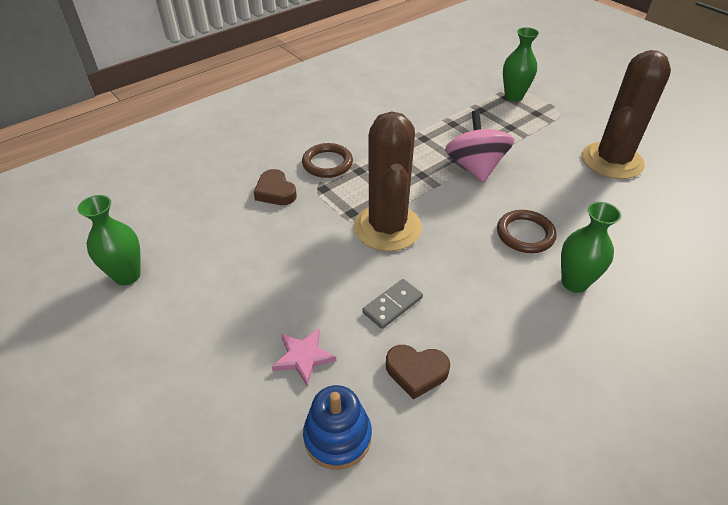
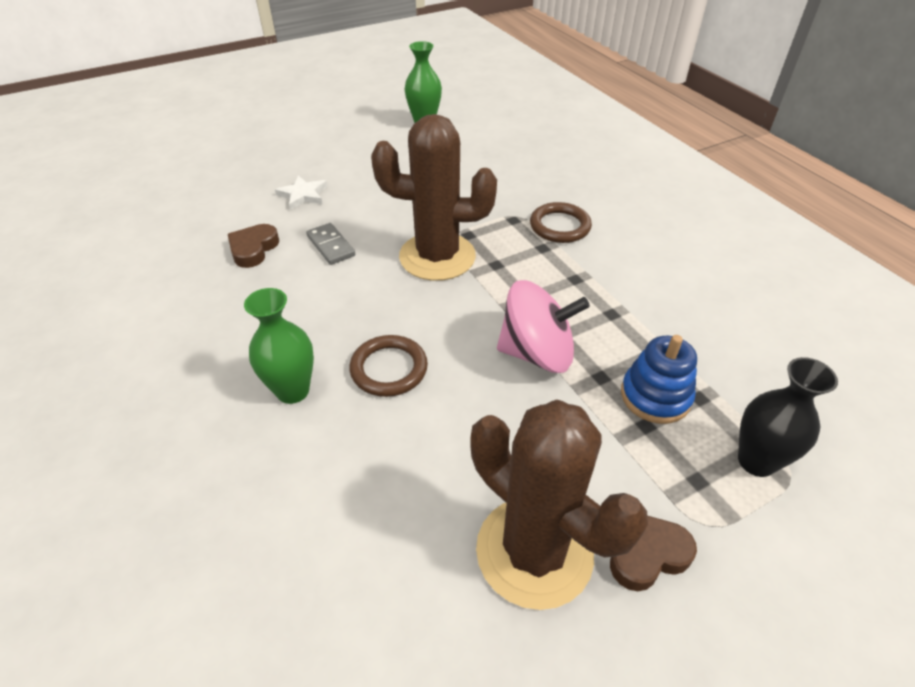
camera: 100 degrees right, 0 degrees up
brown heart [254,169,297,205] -> brown heart moved to [610,516,697,591]
pink star [272,328,336,386] -> white star [275,176,327,210]
blue stacking toy [303,385,372,470] -> blue stacking toy moved to [621,335,697,424]
green vase [503,27,539,102] -> black vase [738,357,838,477]

